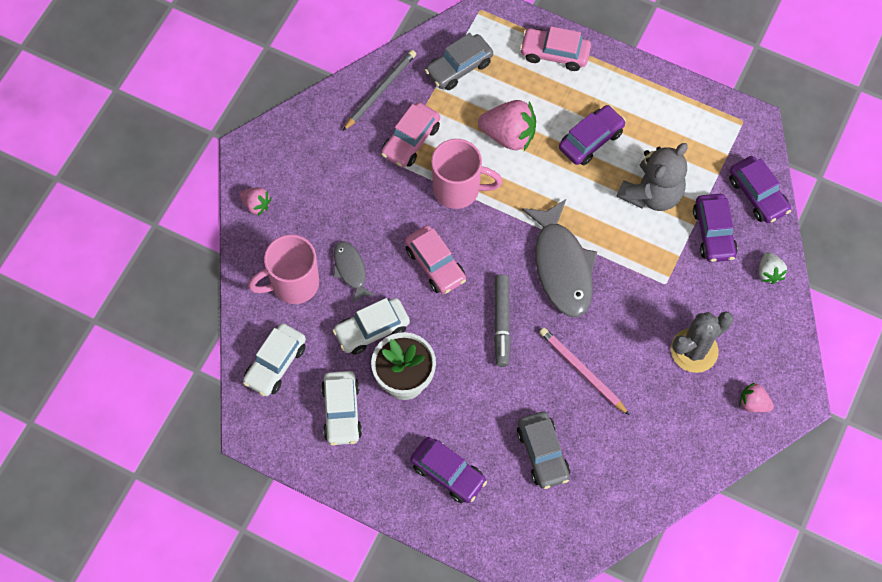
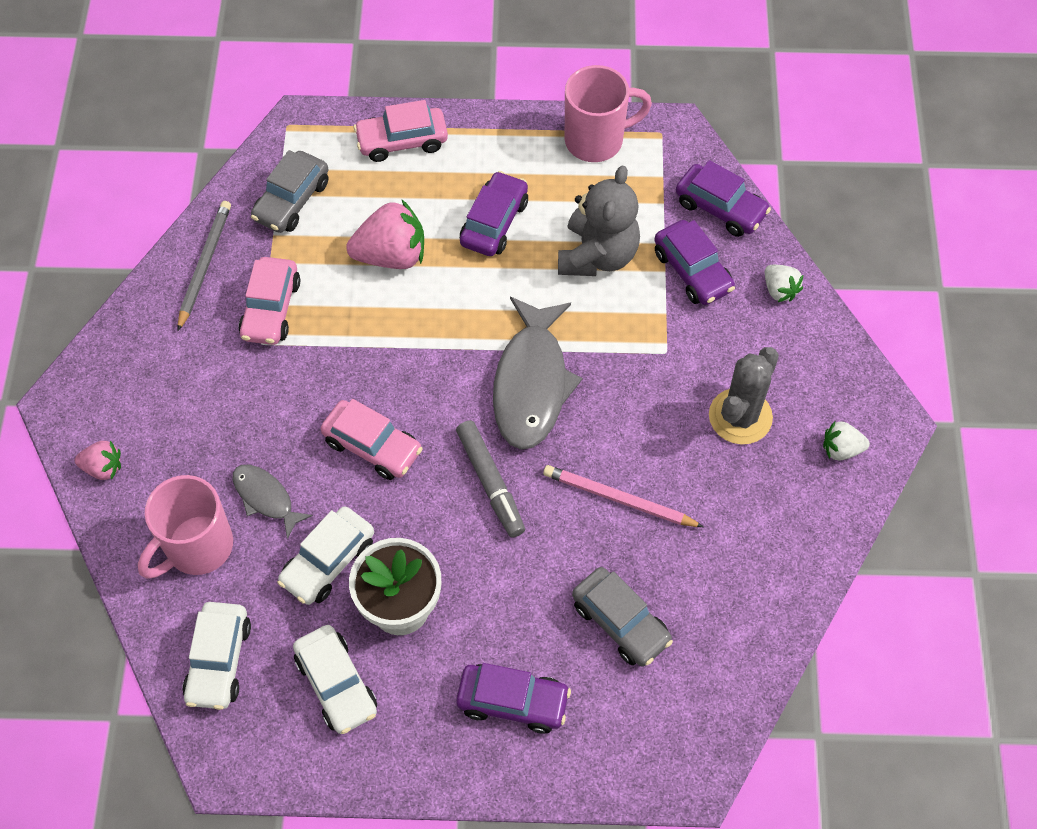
camera: 25 degrees left, 5 degrees down
pink mug [431,139,502,209] -> pink mug moved to [565,65,652,162]
grey fish [522,199,597,317] -> grey fish turned 45 degrees clockwise [493,297,583,450]
pink strawberry [739,383,774,412] -> white strawberry [823,421,870,460]

